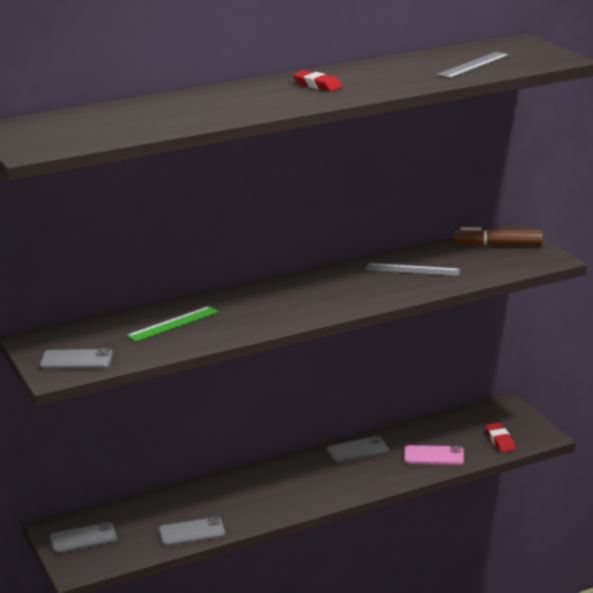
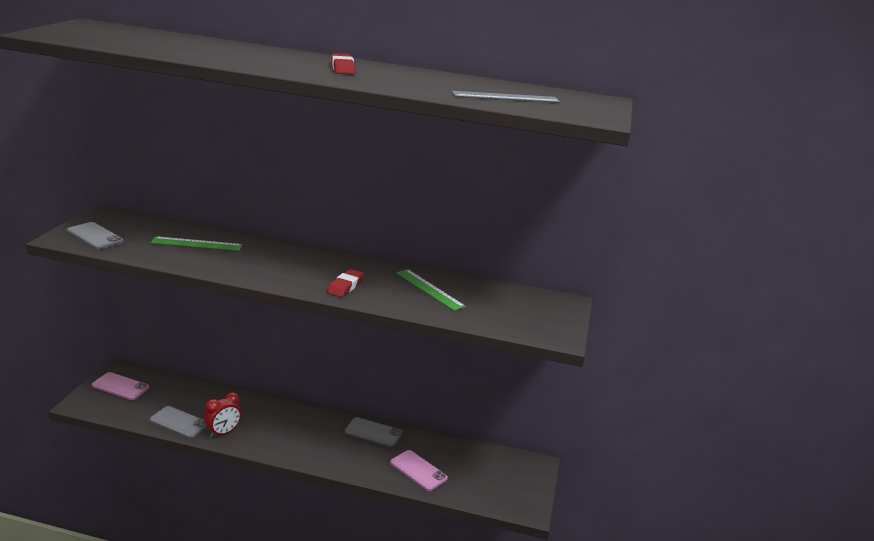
camera: 35 degrees right, 0 degrees up
grey phone [50,522,117,554] -> pink phone [92,372,149,400]
grey ruler [366,263,460,276] -> green ruler [396,269,466,311]
brown marker [454,227,543,246] -> none
red eraser [485,423,515,453] -> red eraser moved to [327,269,364,297]
none -> red clock [205,393,241,438]

